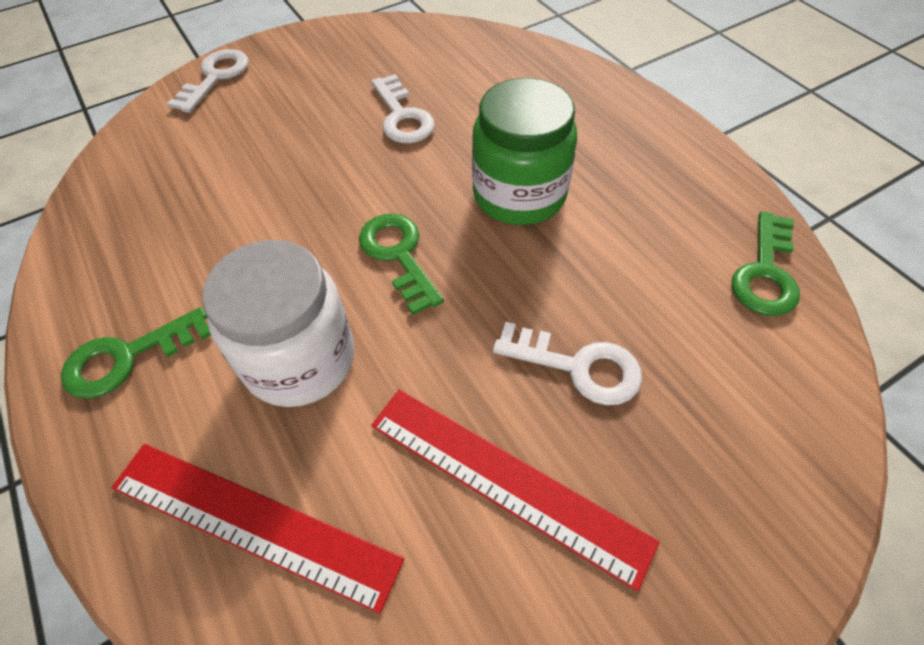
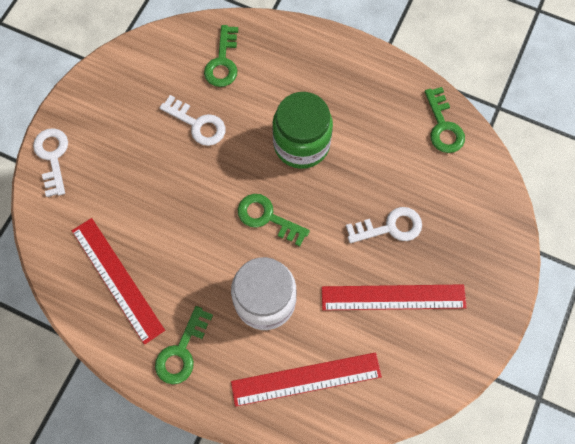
camera: 35 degrees left, 15 degrees up
none -> red ruler [72,218,165,345]
none -> green key [204,25,238,87]

